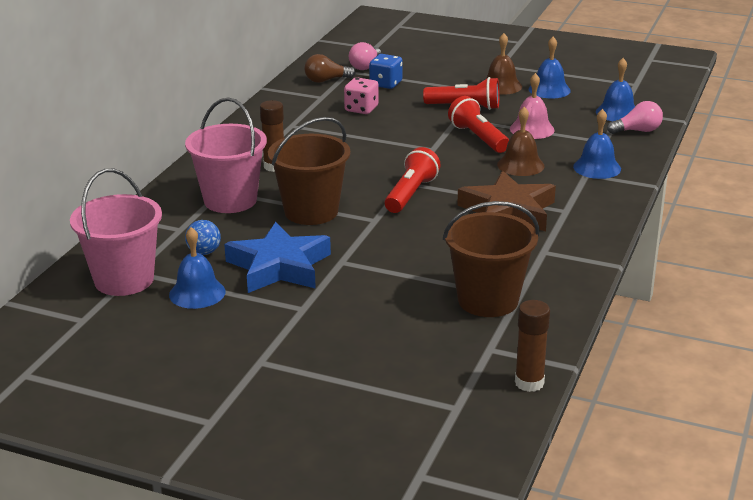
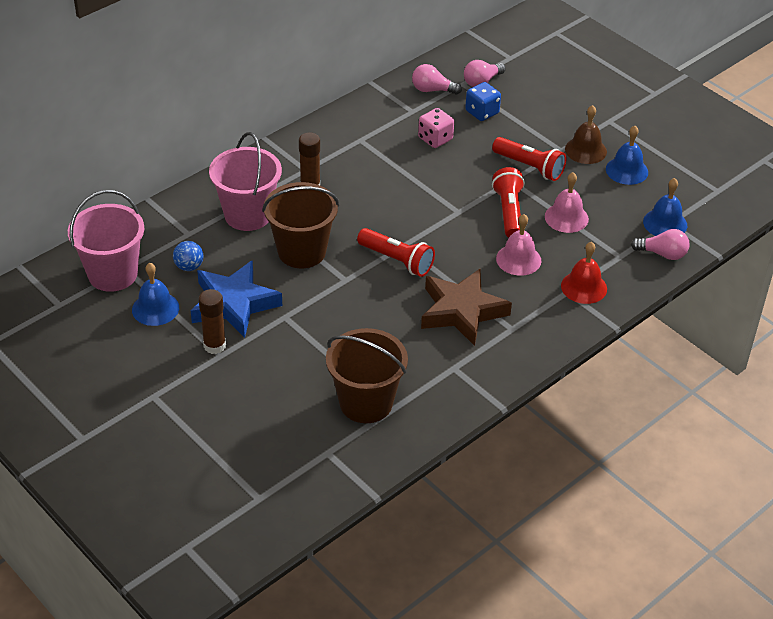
camera: 25 degrees right, 15 degrees up
brown light bulb [304,54,355,83] -> pink light bulb [412,64,462,95]
red flashlight [385,147,441,213] -> red flashlight turned 75 degrees clockwise [357,228,435,277]
brown bell [497,107,545,176] -> pink bell [496,214,541,276]
brown glue stick [515,300,550,392] -> brown glue stick moved to [199,289,226,354]
blue bell [573,109,621,179] -> red bell [561,242,607,304]

